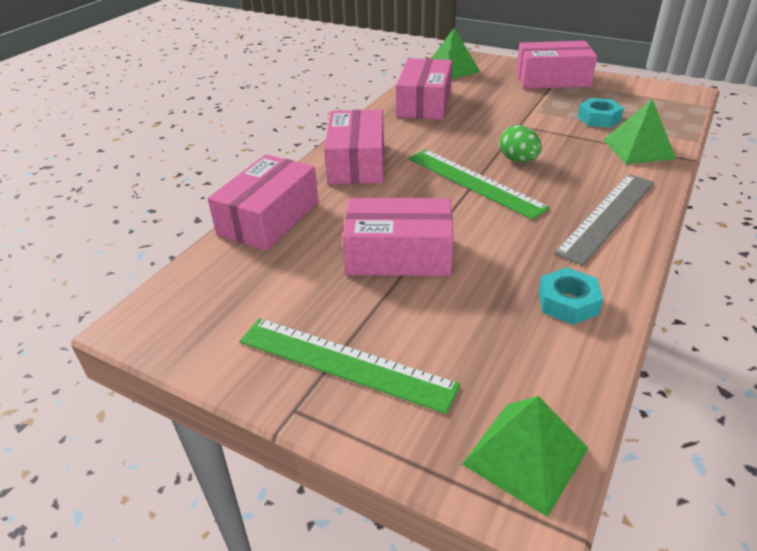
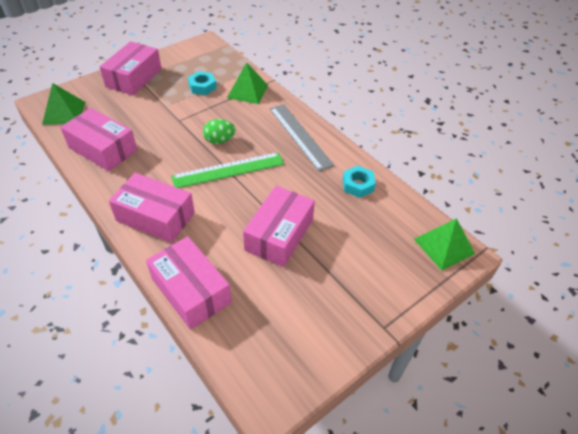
camera: 70 degrees left, 10 degrees up
green ruler [239,318,460,414] -> none

